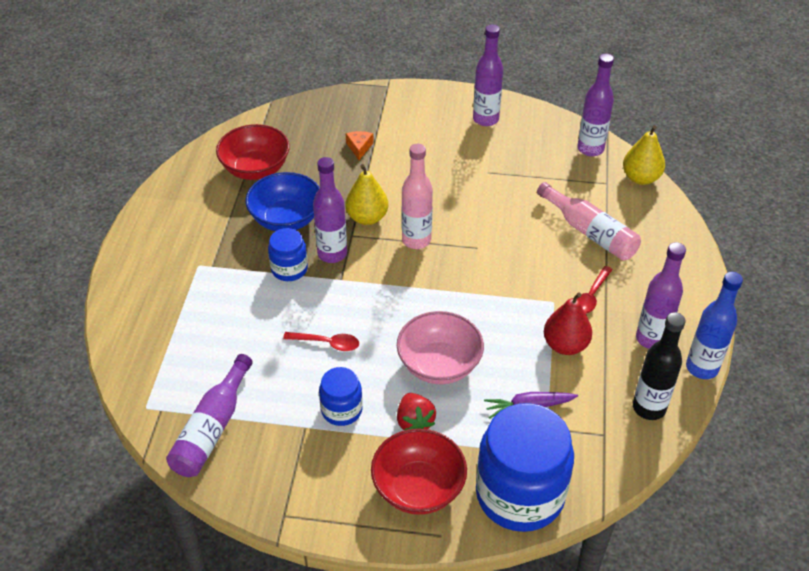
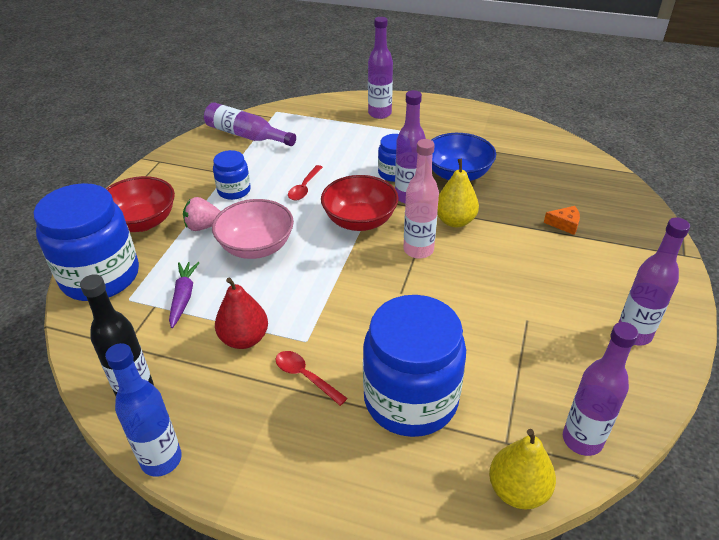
camera: 100 degrees right, 5 degrees down
red bowl [216,124,290,180] -> red bowl moved to [321,175,399,231]
red strawberry [397,393,436,430] -> pink strawberry [183,197,221,231]
pink bottle [537,182,641,261] -> blue jar [363,295,466,437]
purple bottle [636,242,686,349] -> purple bottle moved to [368,17,393,119]

